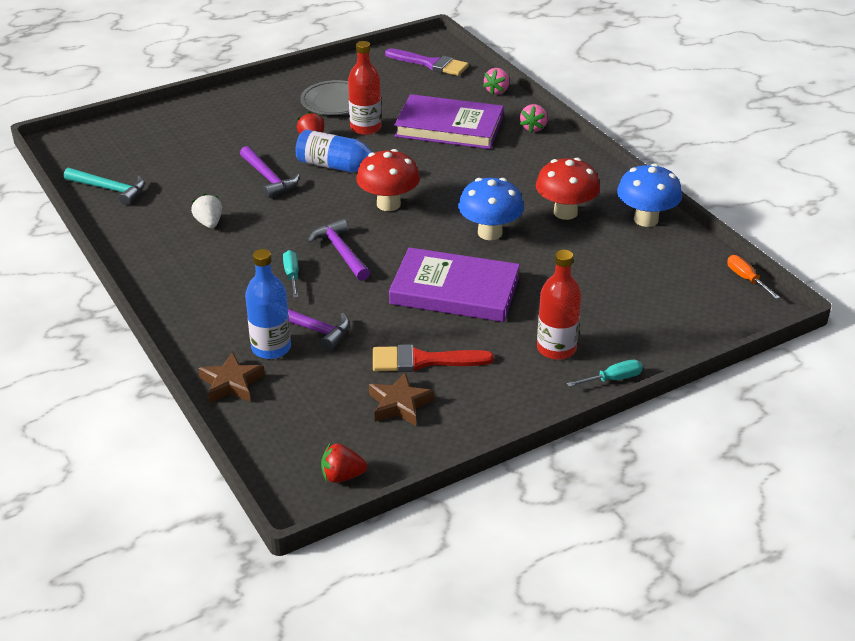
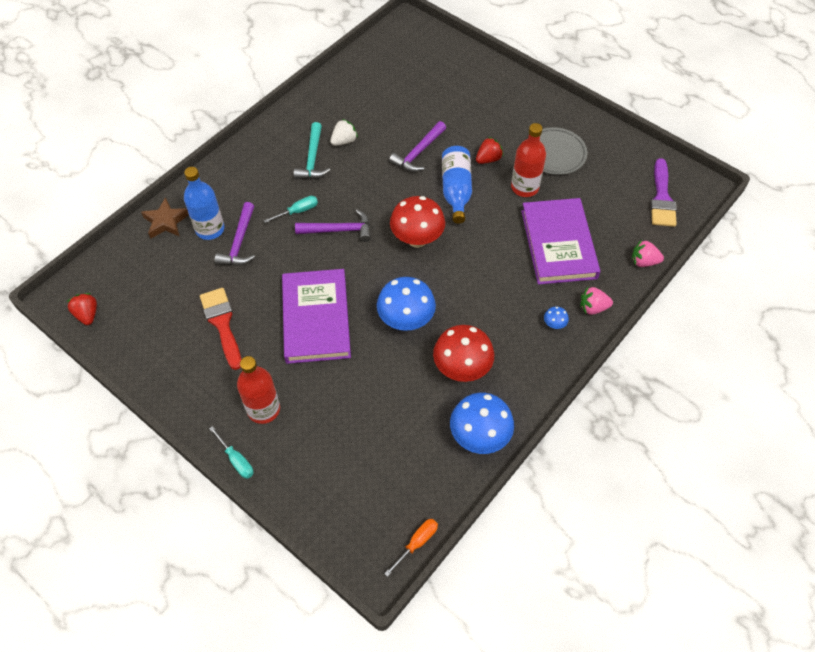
camera: 70 degrees right, 20 degrees up
turquoise hammer [64,168,145,205] -> turquoise hammer moved to [294,122,330,179]
purple hammer [308,219,370,281] -> purple hammer turned 45 degrees clockwise [295,209,371,242]
brown star [369,373,434,426] -> none
none -> blue mushroom [544,307,569,329]

